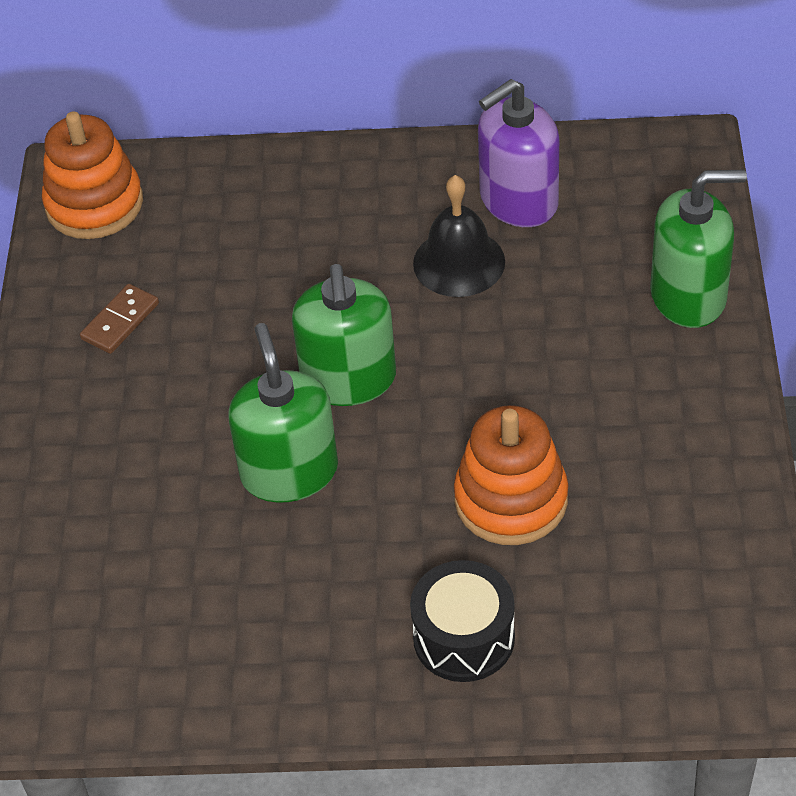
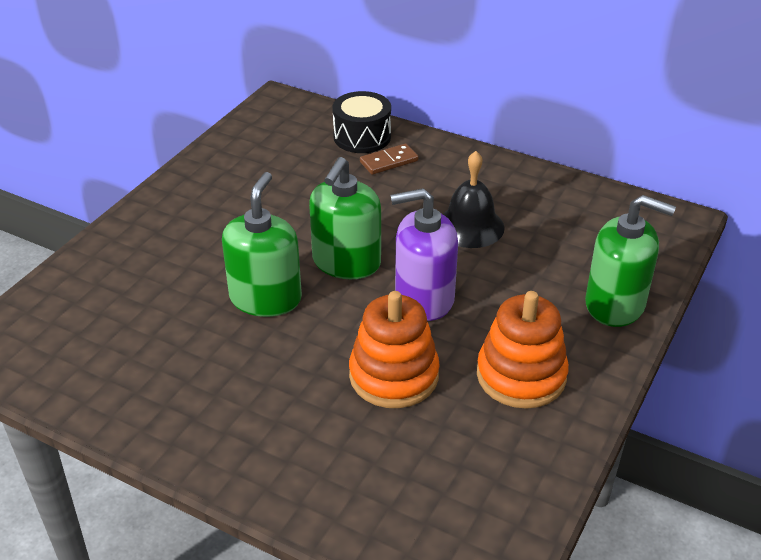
camera: 25 degrees right, 10 degrees down
orange stacking toy [42,111,143,239] -> orange stacking toy moved to [477,291,569,409]
brown domino [80,284,159,354] -> brown domino moved to [360,143,419,175]
black drum [410,560,515,682] -> black drum moved to [332,91,391,153]
purple soap dispenser [478,79,559,227] -> purple soap dispenser moved to [390,188,458,321]

